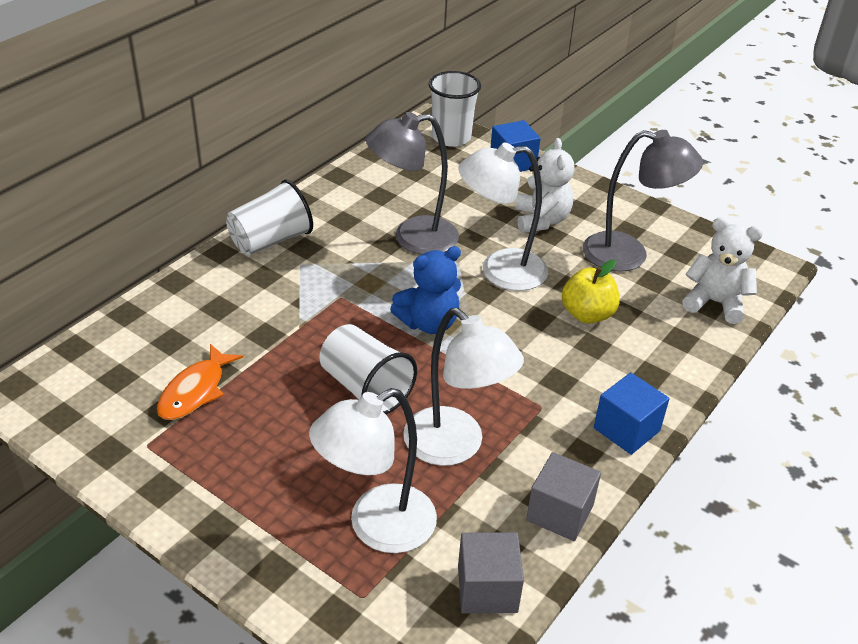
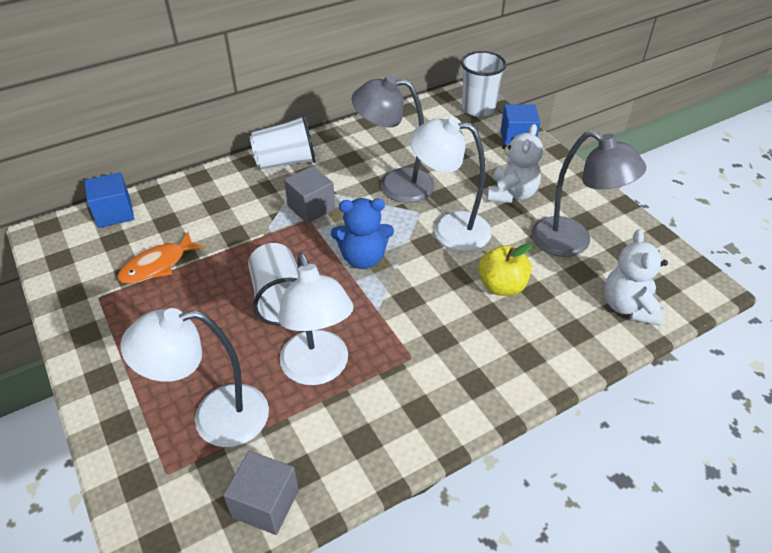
camera: 25 degrees right, 5 degrees up
grey cube [526,452,601,541] -> grey cube moved to [284,166,335,224]
blue cube [594,372,669,455] -> blue cube moved to [84,172,134,228]
white teddy bear [683,217,763,324] -> white teddy bear turned 135 degrees counterclockwise [604,229,668,326]

